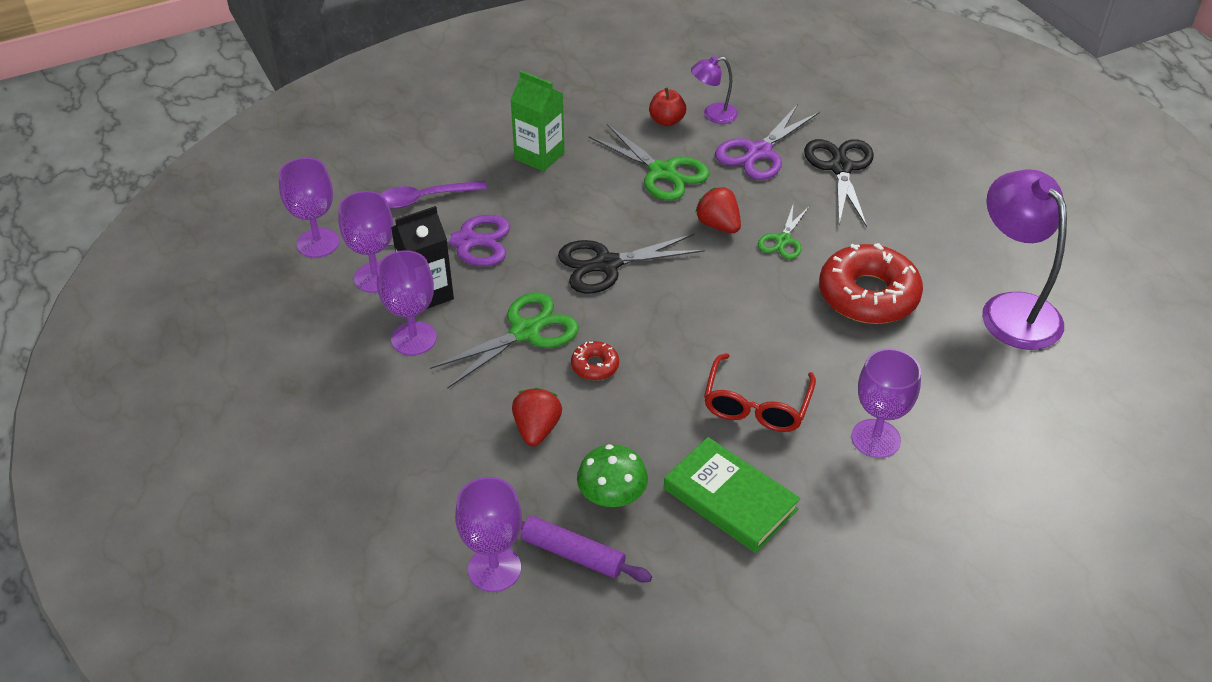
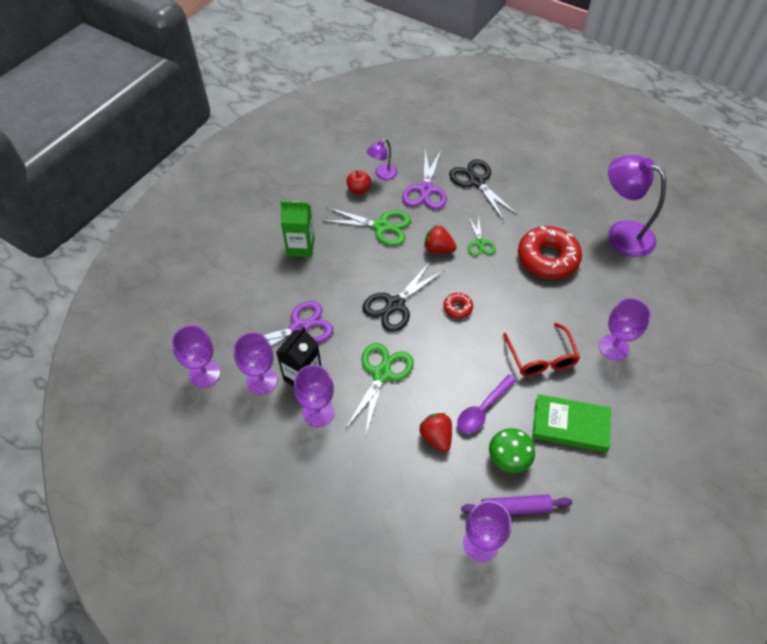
camera: 30 degrees left, 10 degrees up
purple spoon [381,181,487,209] -> purple spoon moved to [457,375,517,433]
red donut [571,341,619,380] -> red donut moved to [443,293,473,319]

